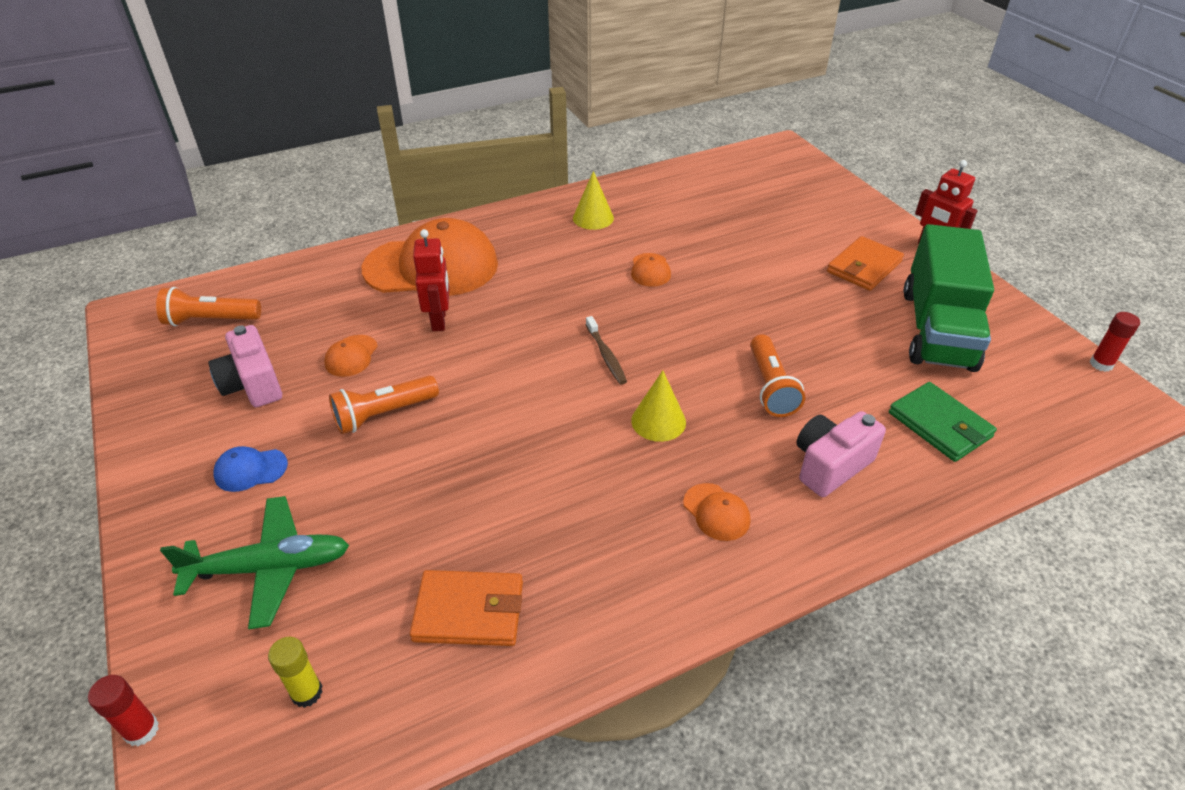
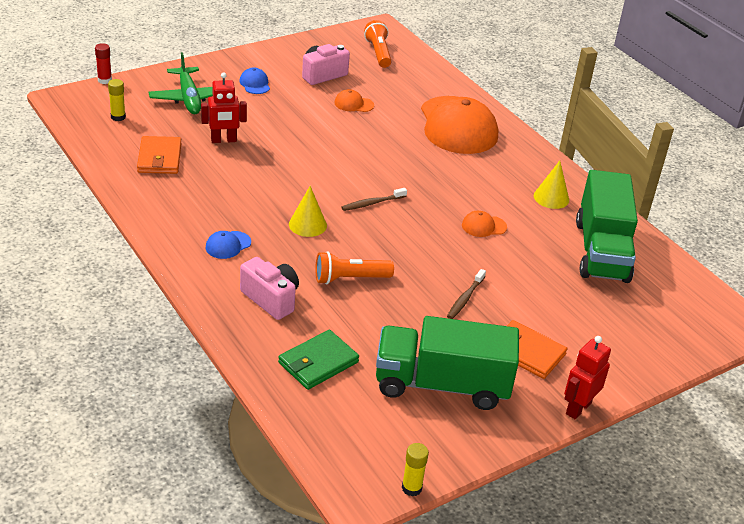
camera: 80 degrees right, 5 degrees down
orange flashlight [329,375,439,434] -> none
red robot [413,229,449,331] -> red robot moved to [201,72,247,143]
orange cap [683,483,750,541] -> blue cap [206,231,251,259]
red glue stick [1090,312,1140,372] -> yellow glue stick [402,443,429,496]
none -> brown toothbrush [447,269,486,319]
none -> green truck [576,170,638,283]

